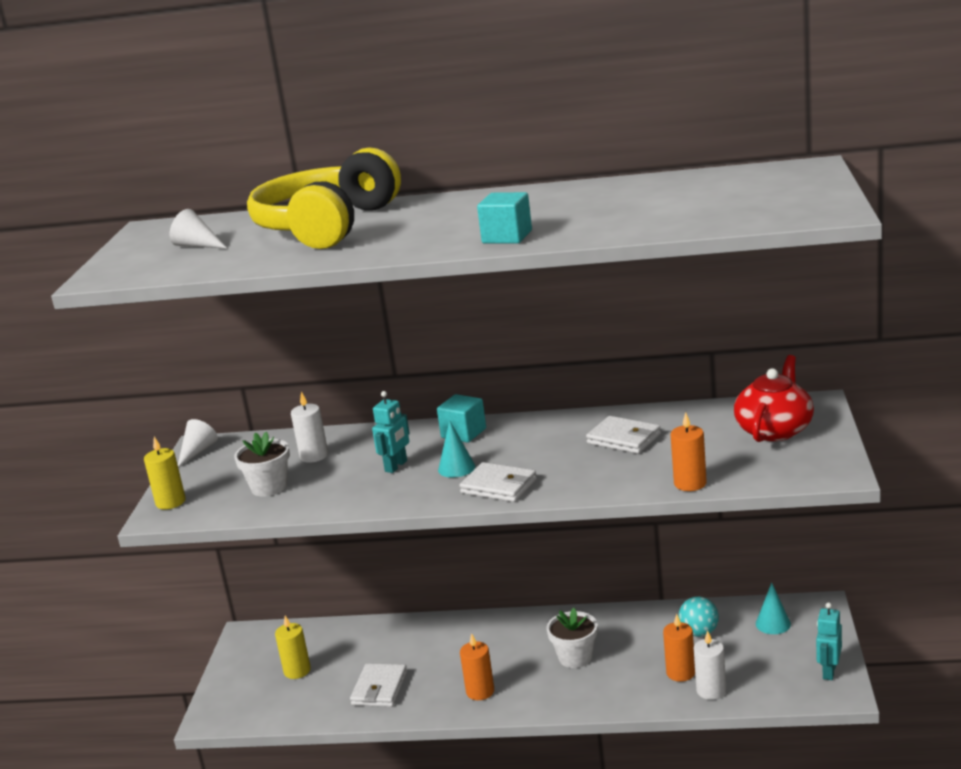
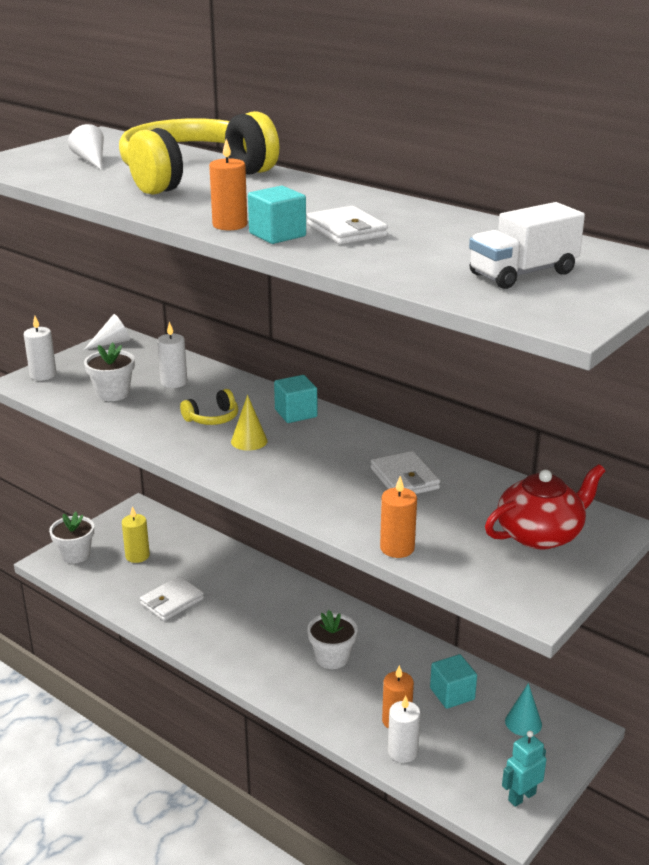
camera: 30 degrees right, 5 degrees up
yellow candle [144,437,186,510] -> white candle [24,316,57,380]
turquoise robot [372,391,410,473] -> yellow headphones [180,389,238,425]
turquoise cone [438,420,475,478] -> yellow cone [231,395,268,451]
white wallet [459,462,537,502] -> white wallet moved to [307,206,388,245]
orange candle [460,633,494,700] -> orange candle moved to [209,139,247,230]
turquoise ball [679,597,719,637] -> turquoise cube [430,654,477,709]
none -> white flower pot [49,512,94,564]
none -> white truck [469,202,585,289]

